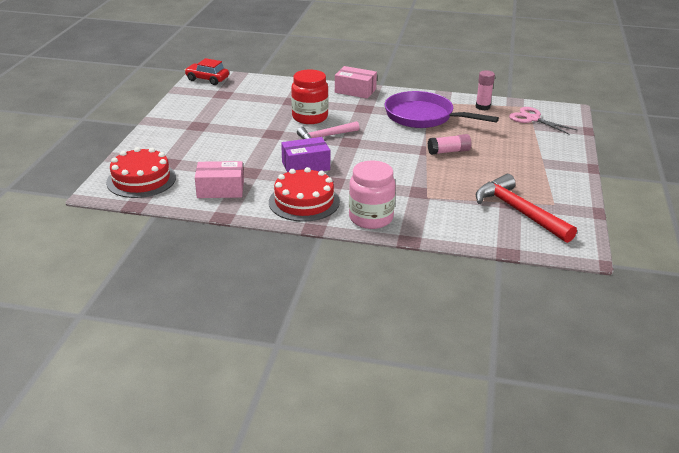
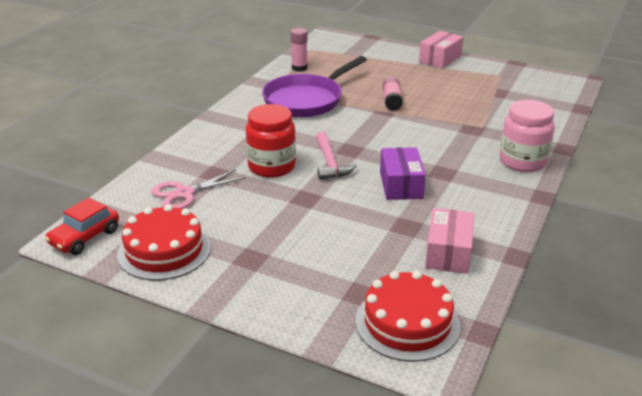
camera: 75 degrees left, 0 degrees up
red cake [269,167,340,222] -> red cake moved to [117,204,211,280]
pink box [335,66,377,99] -> pink box moved to [419,31,464,69]
red hammer [476,174,577,243] -> none
pink scissors [509,107,577,135] -> pink scissors moved to [151,169,246,209]

